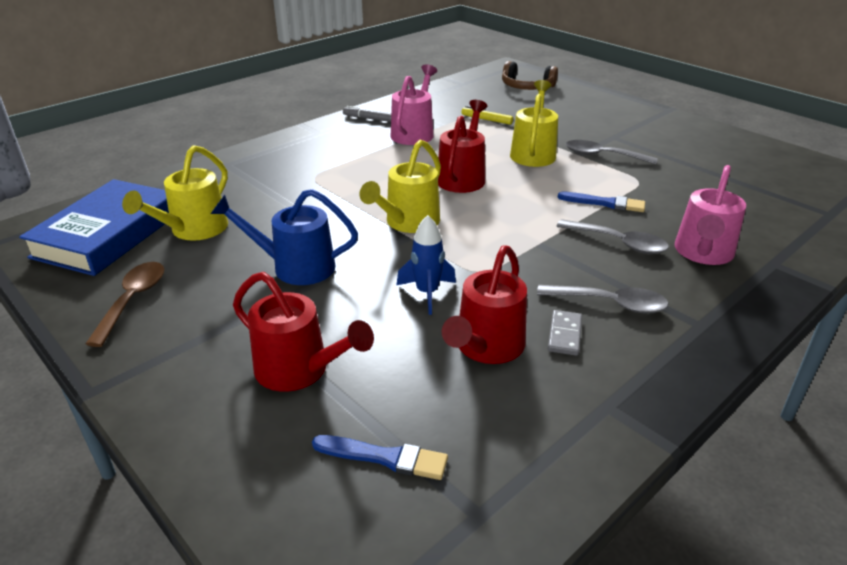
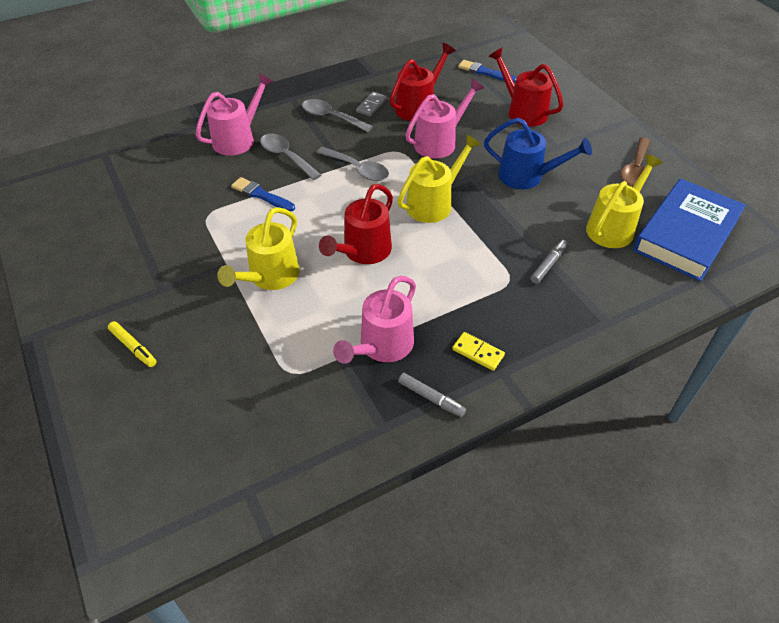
camera: 165 degrees left, 15 degrees up
blue rocket [397,215,456,315] -> pink watering can [405,78,484,159]
yellow marker [461,106,513,125] -> yellow marker moved to [108,321,157,367]
brown headphones [502,61,558,90] -> none
grey spoon [566,140,658,165] -> grey spoon moved to [316,147,389,181]
none -> yellow domino [452,332,505,371]
none -> grey marker [530,240,568,284]

